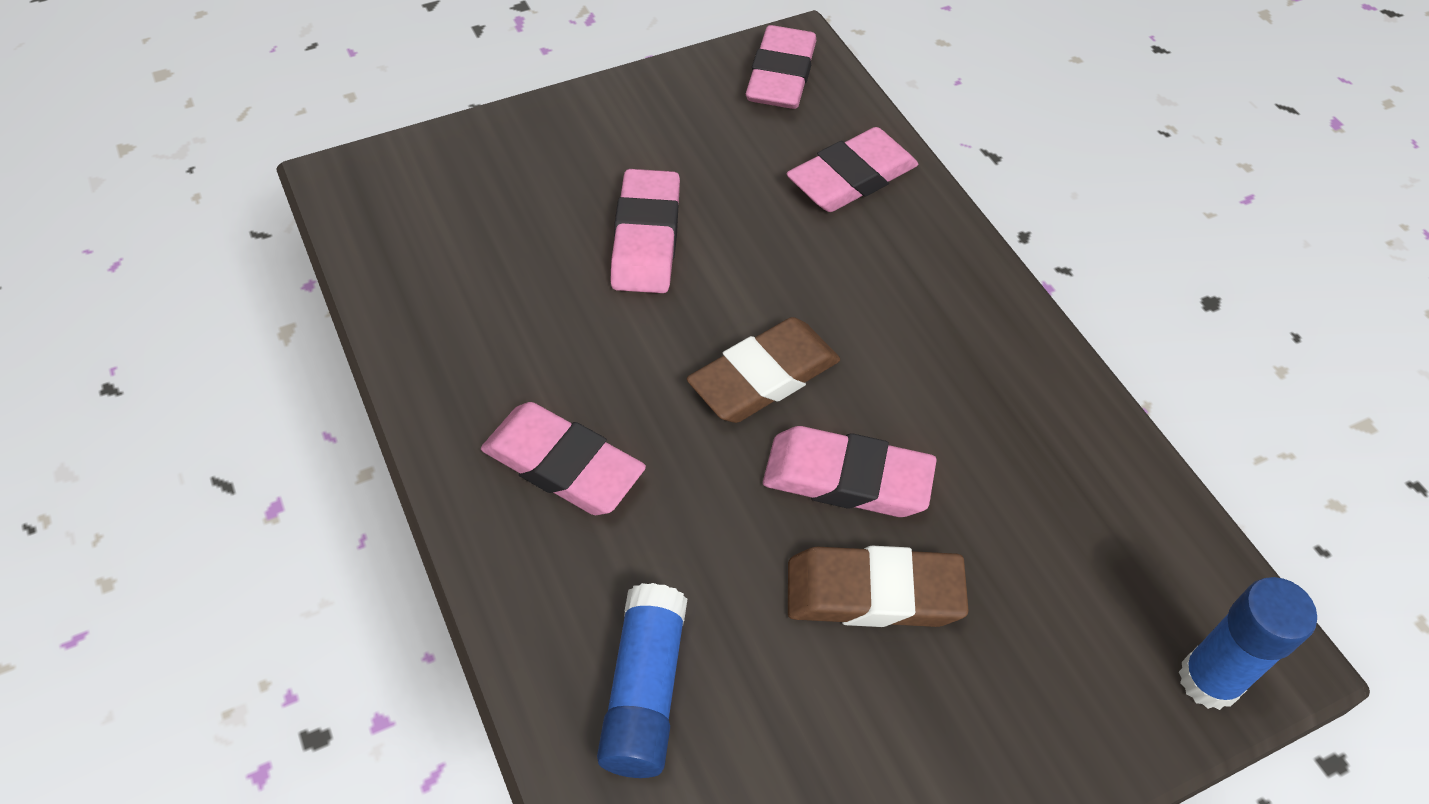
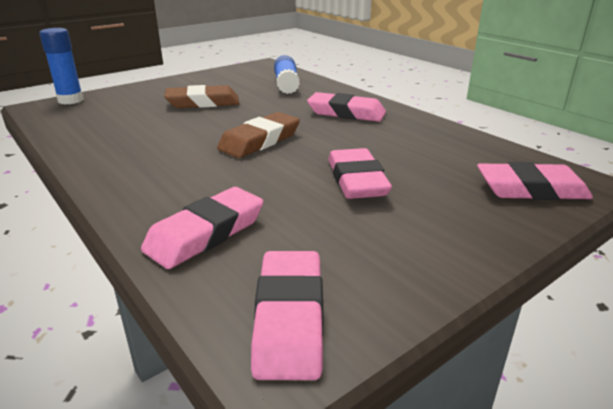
camera: 170 degrees right, 25 degrees down
pink eraser [763,426,937,517] -> pink eraser moved to [477,162,593,200]

